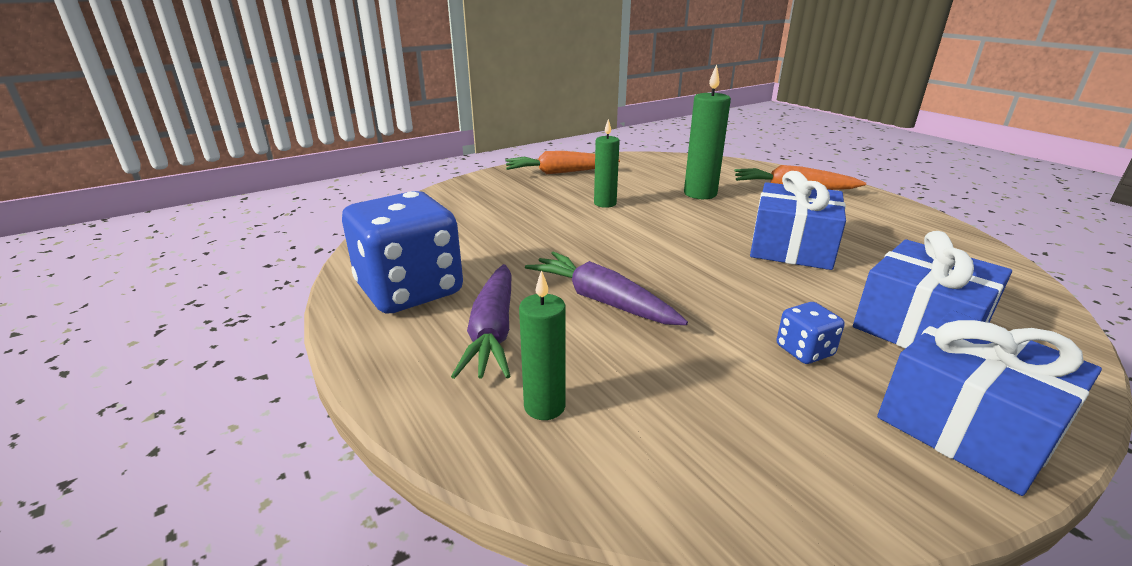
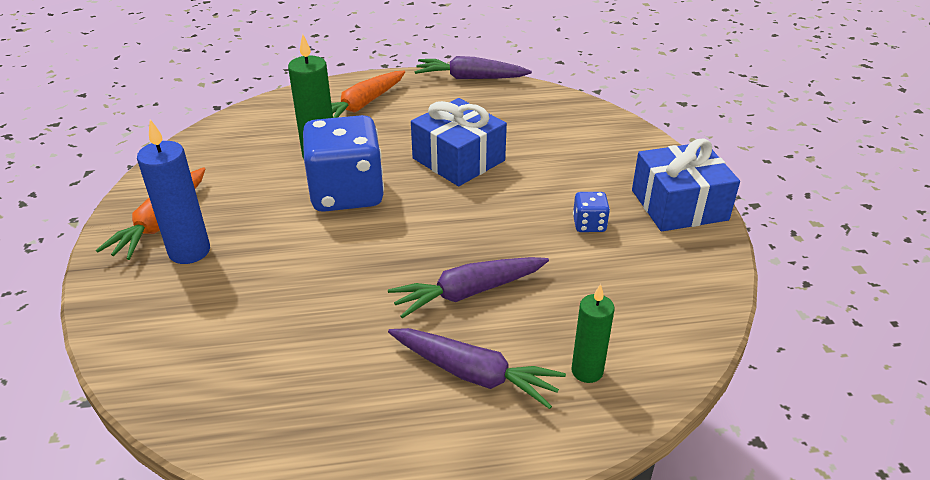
camera: 65 degrees left, 10 degrees up
blue dice [342,191,463,314] -> blue dice moved to [303,115,384,212]
green candle [594,119,620,208] -> none
blue gift [853,231,1012,349] -> none
none -> blue candle [137,119,210,264]
none -> purple carrot [415,56,532,79]

